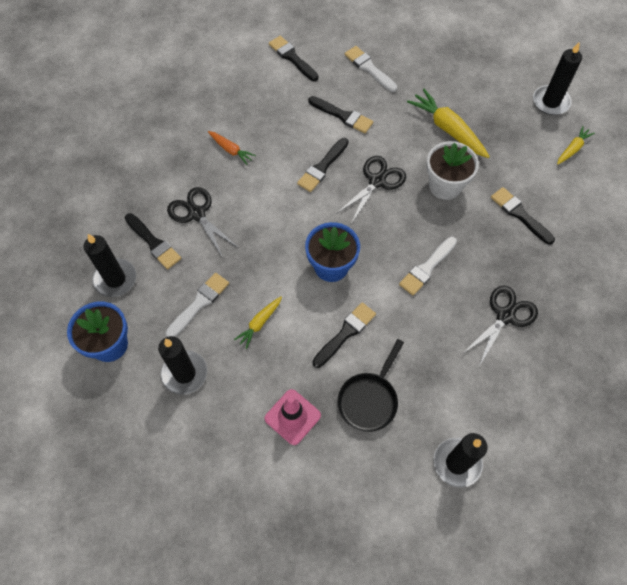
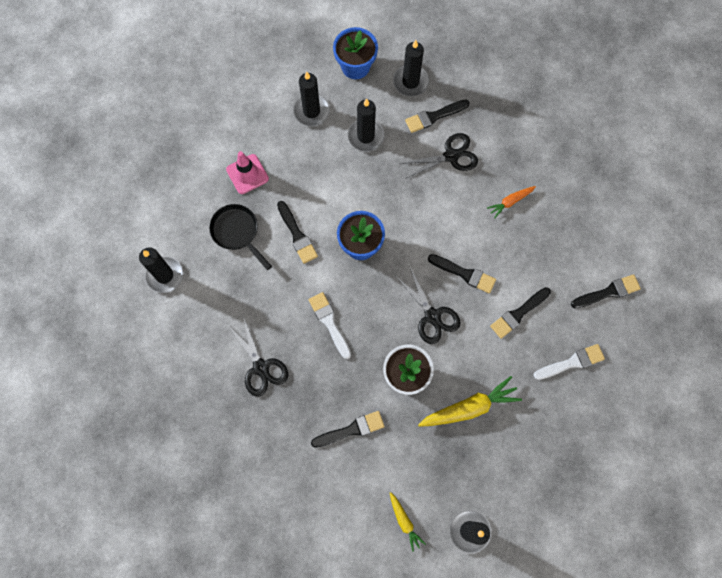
camera: 110 degrees right, 10 degrees up
white brush [166,273,229,337] -> black candle [348,99,384,151]
yellow carrot [234,296,282,349] -> none
black brush [297,138,349,192] -> black brush turned 150 degrees clockwise [428,254,496,294]

